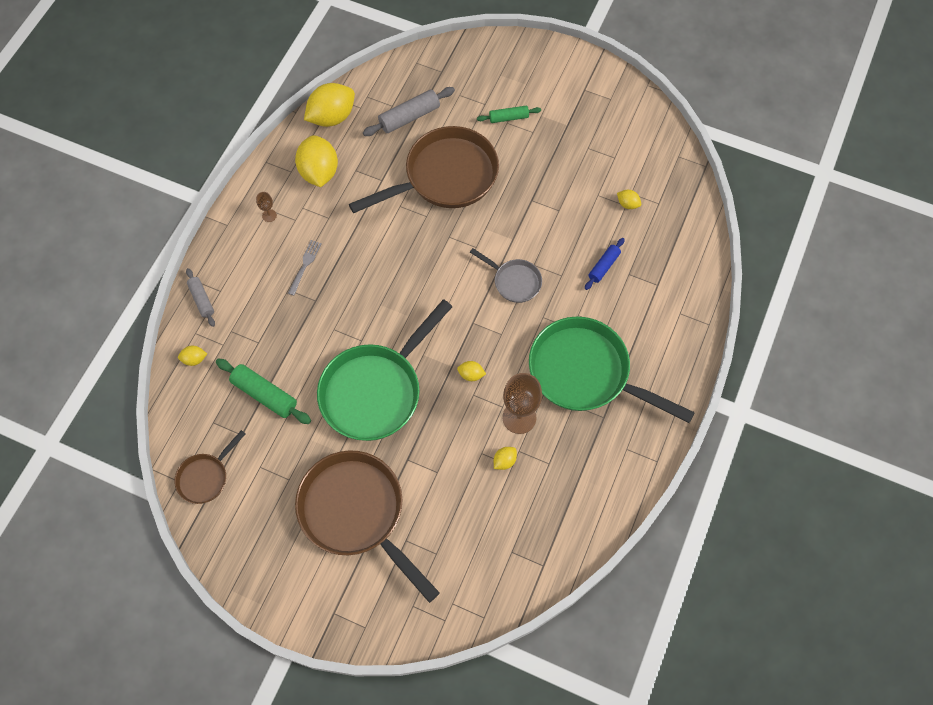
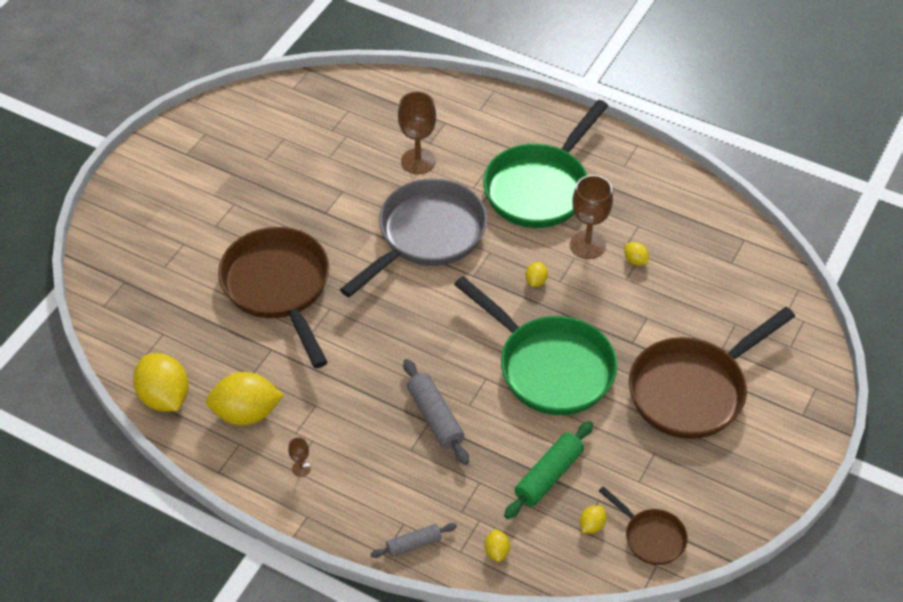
camera: 85 degrees left, 15 degrees down
grey fork [288,240,322,296] -> none
grey rolling pin [363,87,455,136] -> grey rolling pin moved to [403,359,469,465]
grey pan [470,248,542,303] -> grey pan [340,179,487,297], size x2.04
green rolling pin [477,106,541,123] -> none
blue rolling pin [585,238,625,290] -> brown goblet [398,91,436,174]
yellow lemon [617,190,641,209] -> yellow lemon moved to [580,505,606,533]

